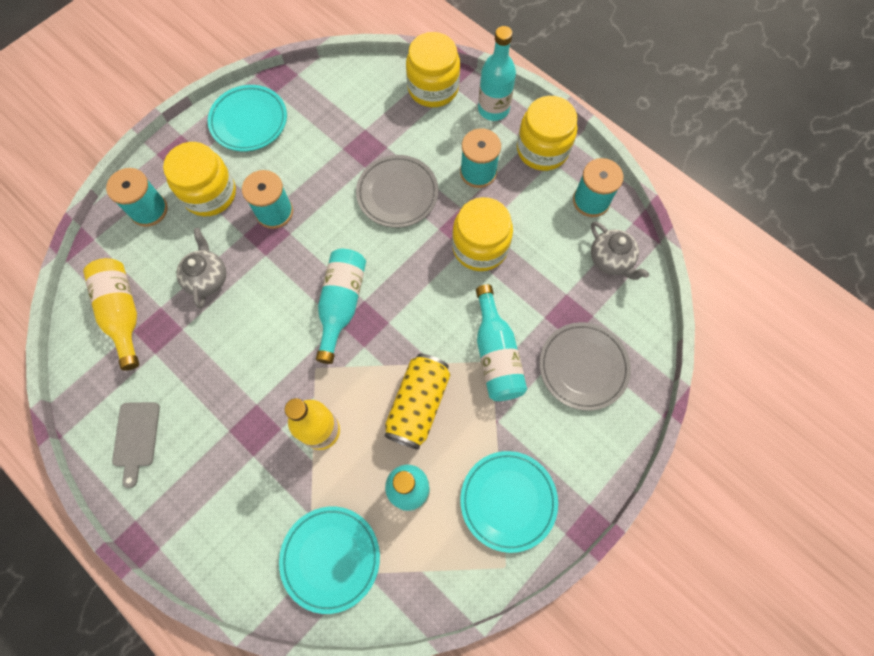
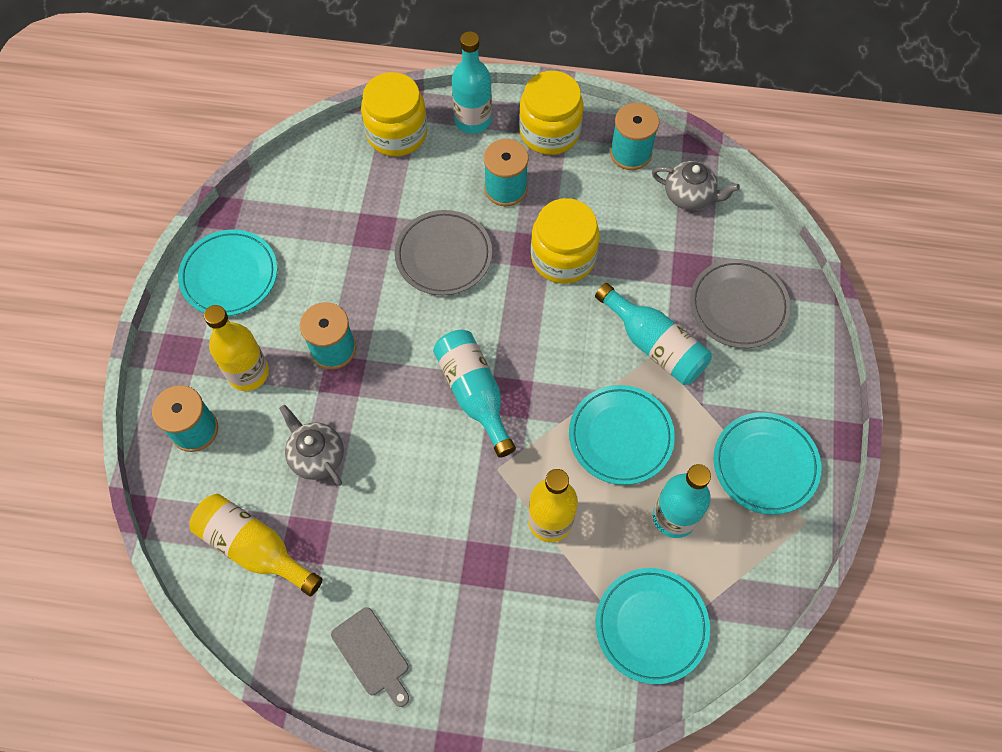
camera: 35 degrees left, 5 degrees down
yellow jar [163,142,236,216] -> yellow bottle [204,305,269,391]
yellow can [384,354,450,450] -> turquoise plate [569,385,675,485]

